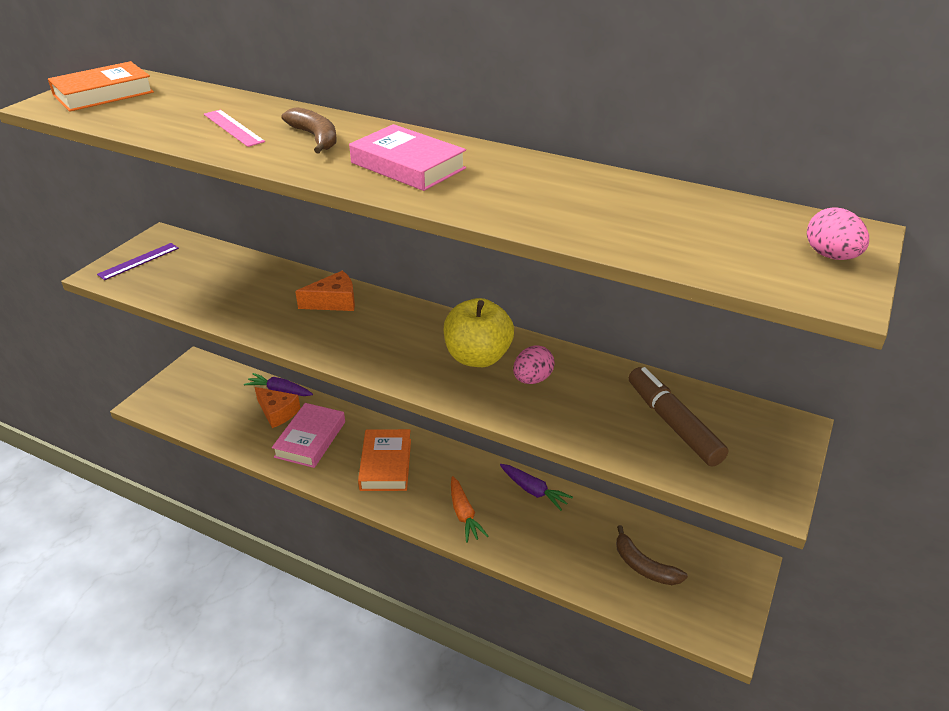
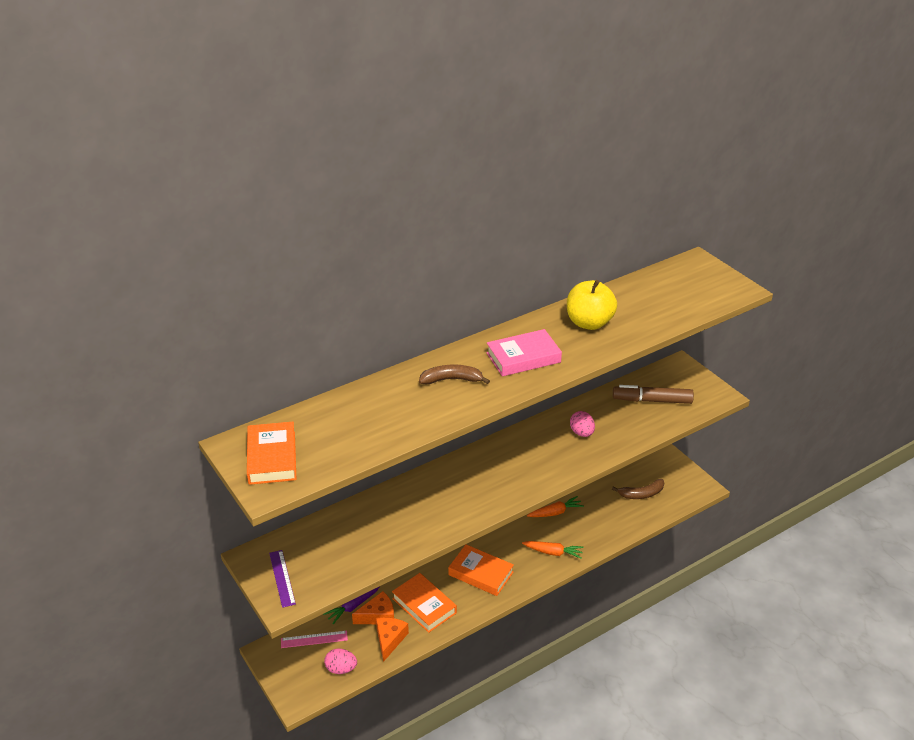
camera: 60 degrees left, 0 degrees up
pink ruler [204,110,265,147] -> pink ruler moved to [281,631,348,648]
pink book [272,403,345,468] -> orange book [392,573,457,633]
orange cheese [295,271,355,311] -> orange cheese moved to [376,617,409,662]
yellow apple [444,298,514,367] -> yellow apple moved to [567,280,617,330]
purple carrot [500,464,573,511] -> orange carrot [527,496,584,517]
pink egg [807,207,869,260] -> pink egg moved to [324,648,357,674]

